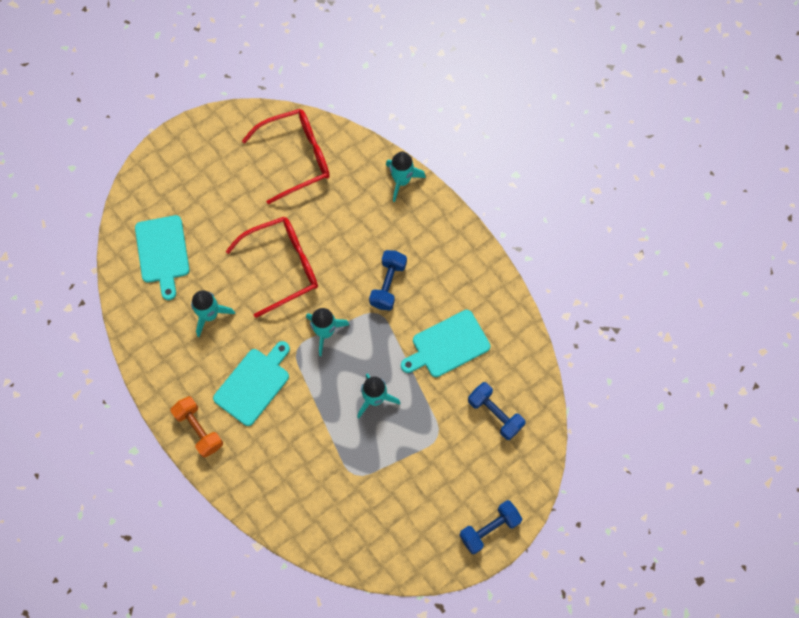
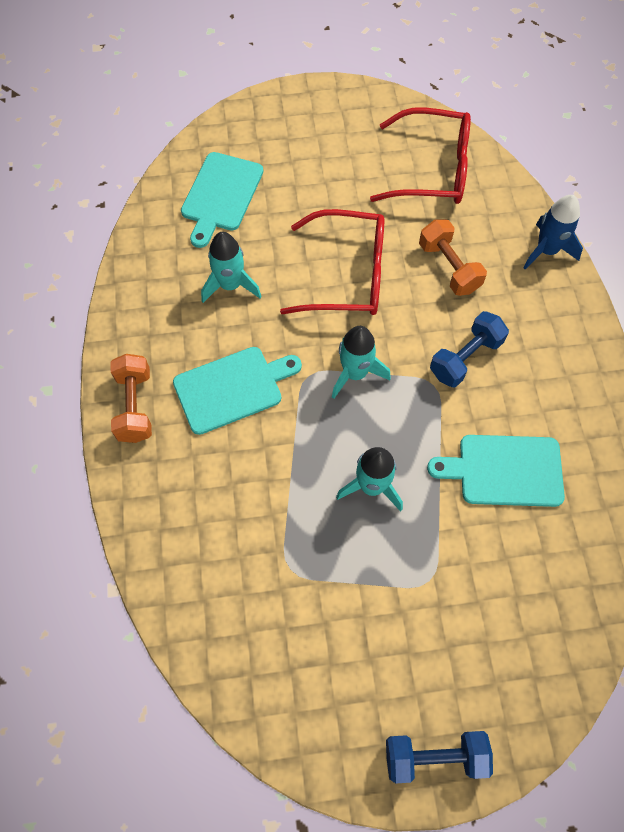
camera: 30 degrees right, 5 degrees down
turquoise rocket [386,152,426,202] -> blue rocket [523,195,583,270]
blue dumbbell [468,382,526,440] -> none
none -> orange dumbbell [419,219,487,296]

